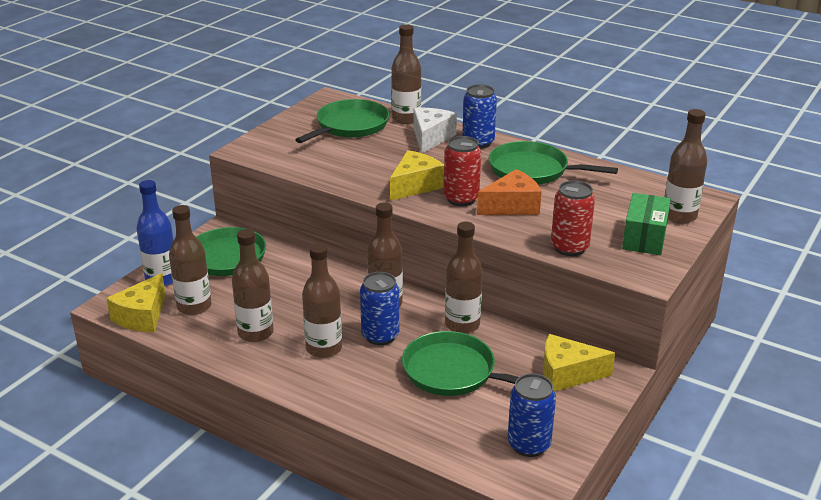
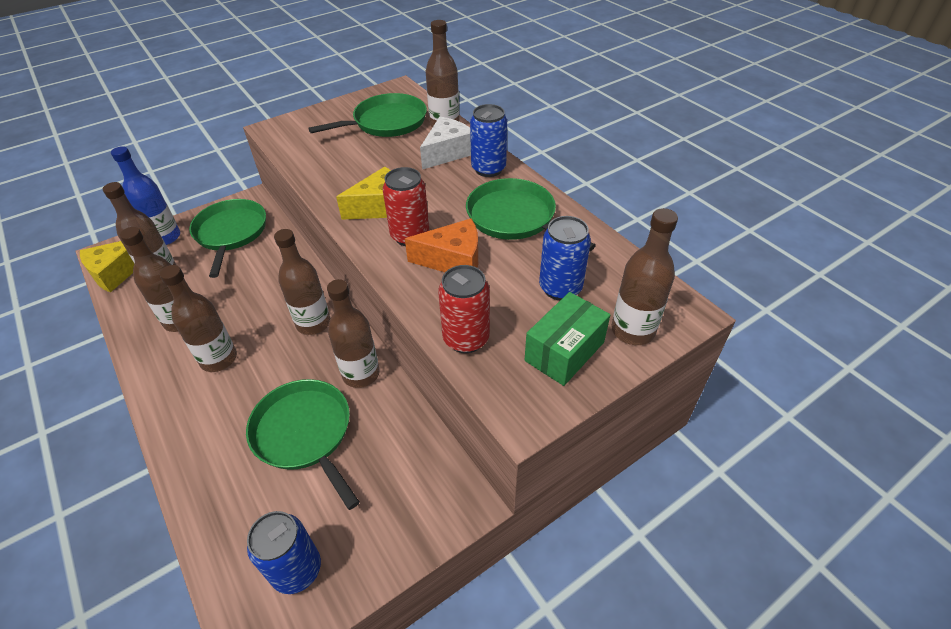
camera: 25 degrees right, 15 degrees up
blue can [360,272,399,345] -> blue can moved to [539,216,591,300]
yellow cheese [543,334,615,391] -> none

